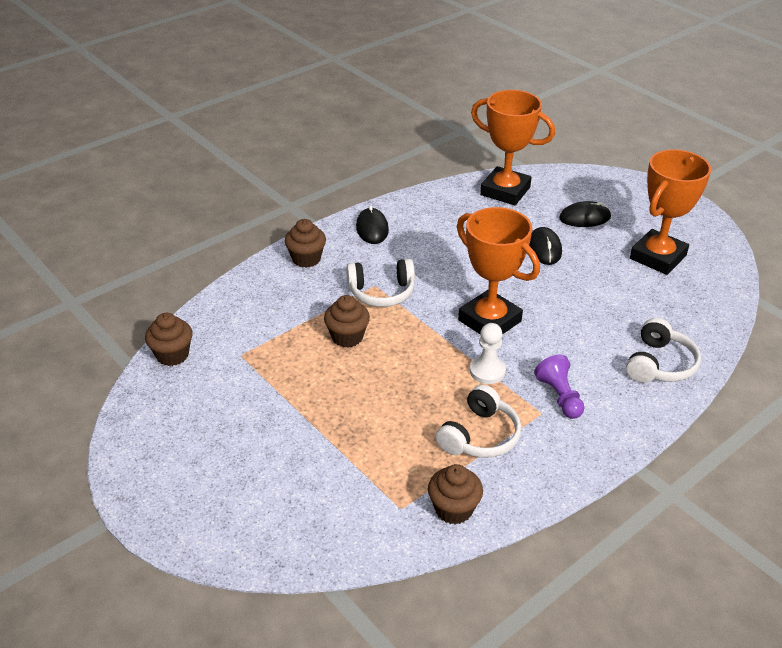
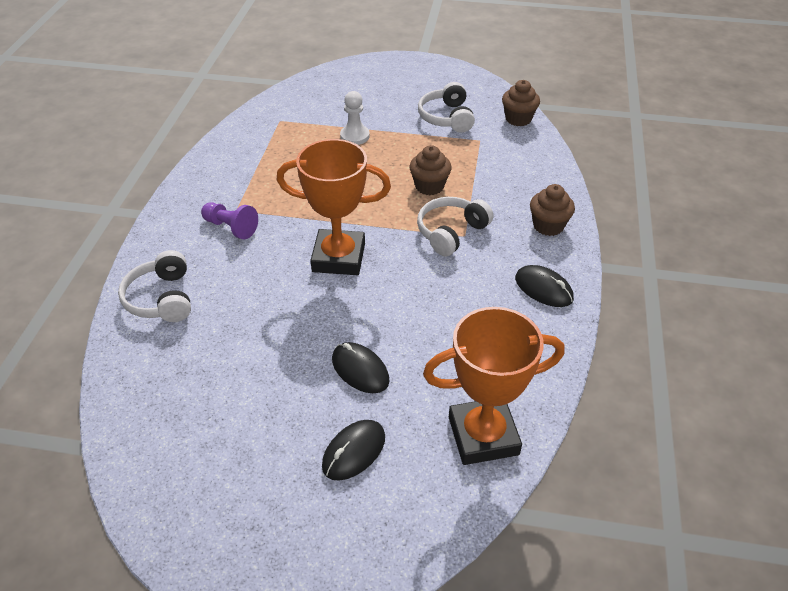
camera: 140 degrees right, 5 degrees up
brown cupcake [428,464,483,524] -> none
white headphones [436,384,521,458] -> white headphones moved to [418,82,475,133]
white pawn [470,323,506,384] -> white pawn moved to [340,91,370,145]
orange trophy [630,149,711,275] -> none

